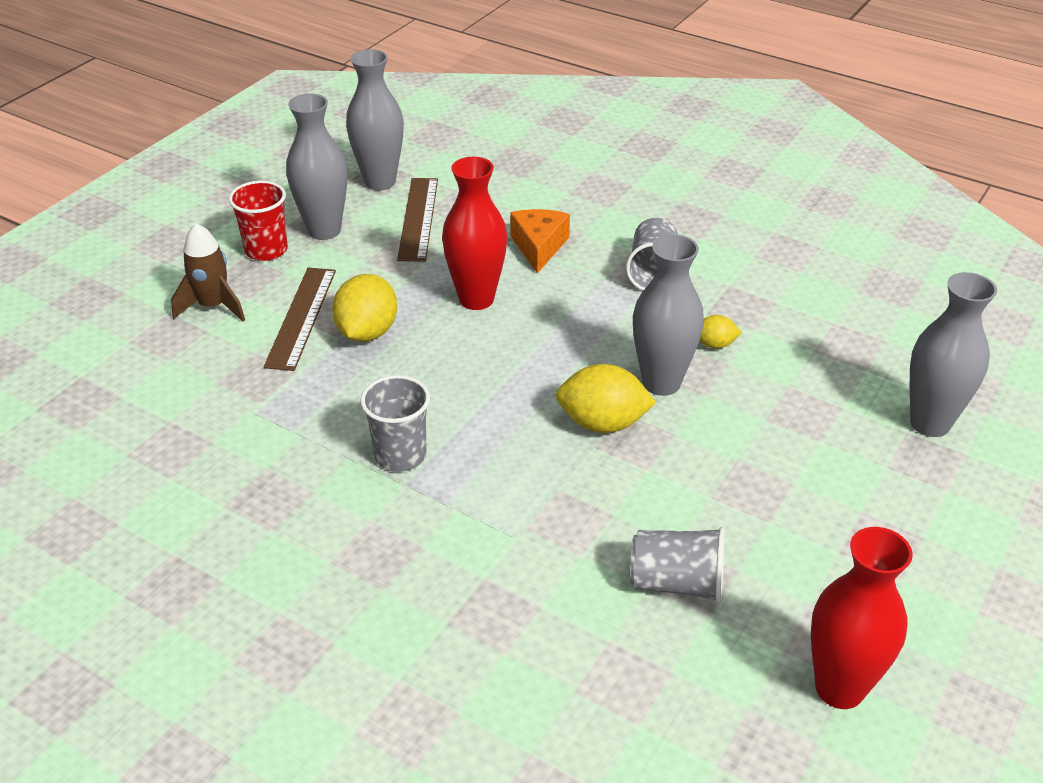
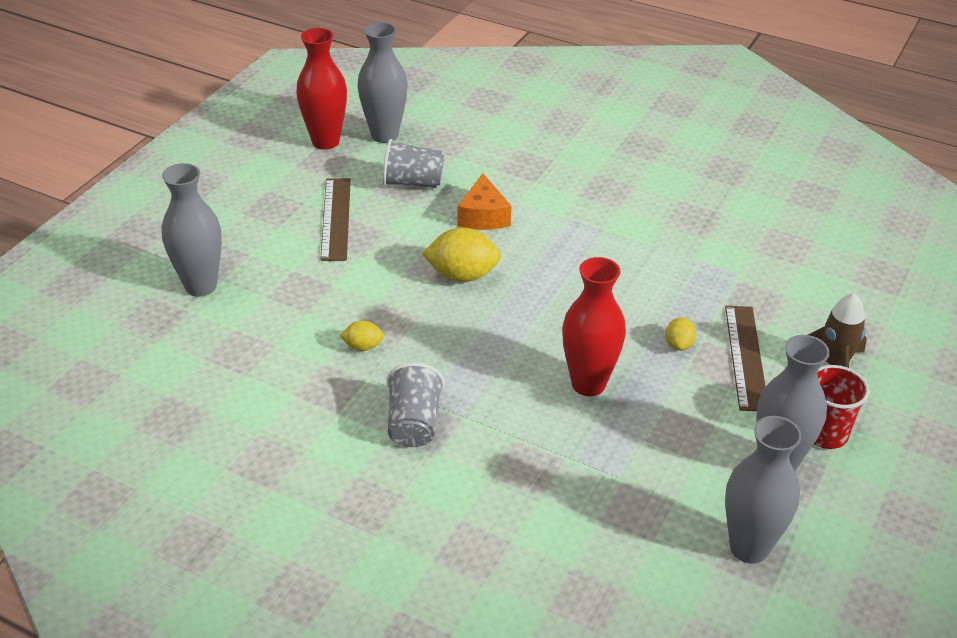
camera: 175 degrees right, 0 degrees up
yellow lemon [332,274,397,342] -> yellow lemon [665,317,696,350], size x0.53
grey cup [360,375,430,472] -> none
brown ruler [397,178,438,262] -> brown ruler moved to [320,178,351,261]
orange cheese [510,209,570,273] -> orange cheese moved to [458,173,511,230]
grey vase [633,234,704,396] -> grey vase moved to [357,22,408,143]

